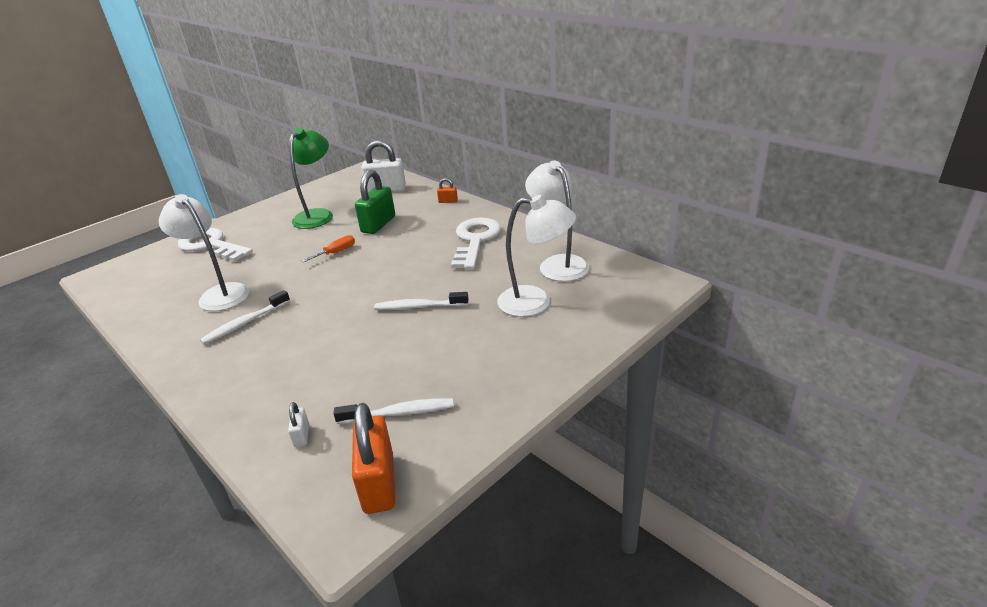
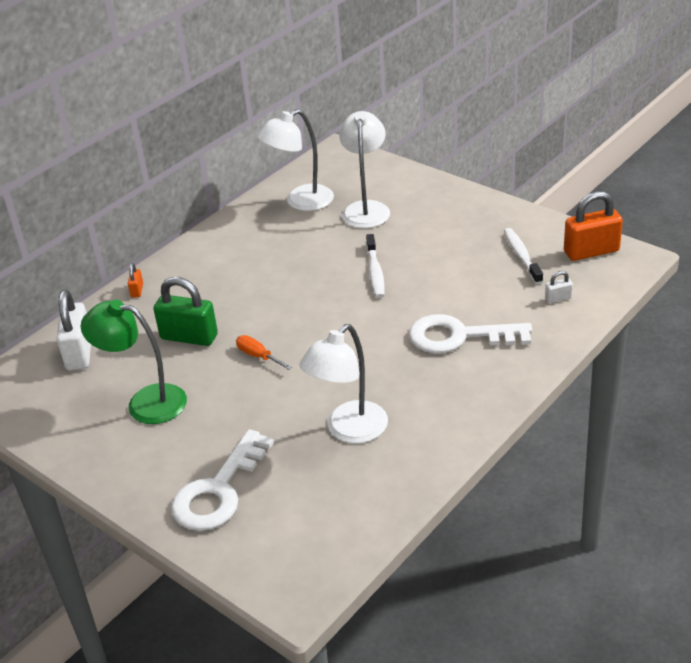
camera: 95 degrees left, 5 degrees up
white toothbrush [200,290,290,345] -> none
white key [451,217,501,269] -> white key moved to [409,314,532,353]

